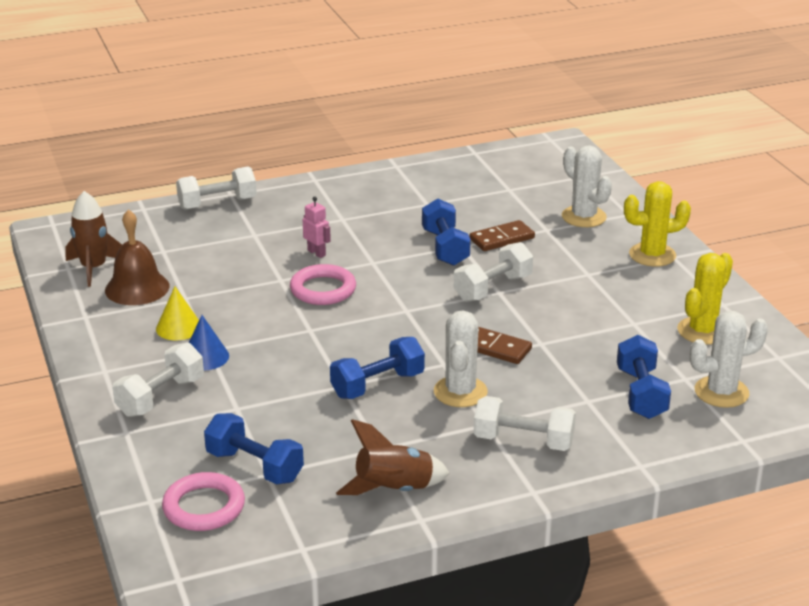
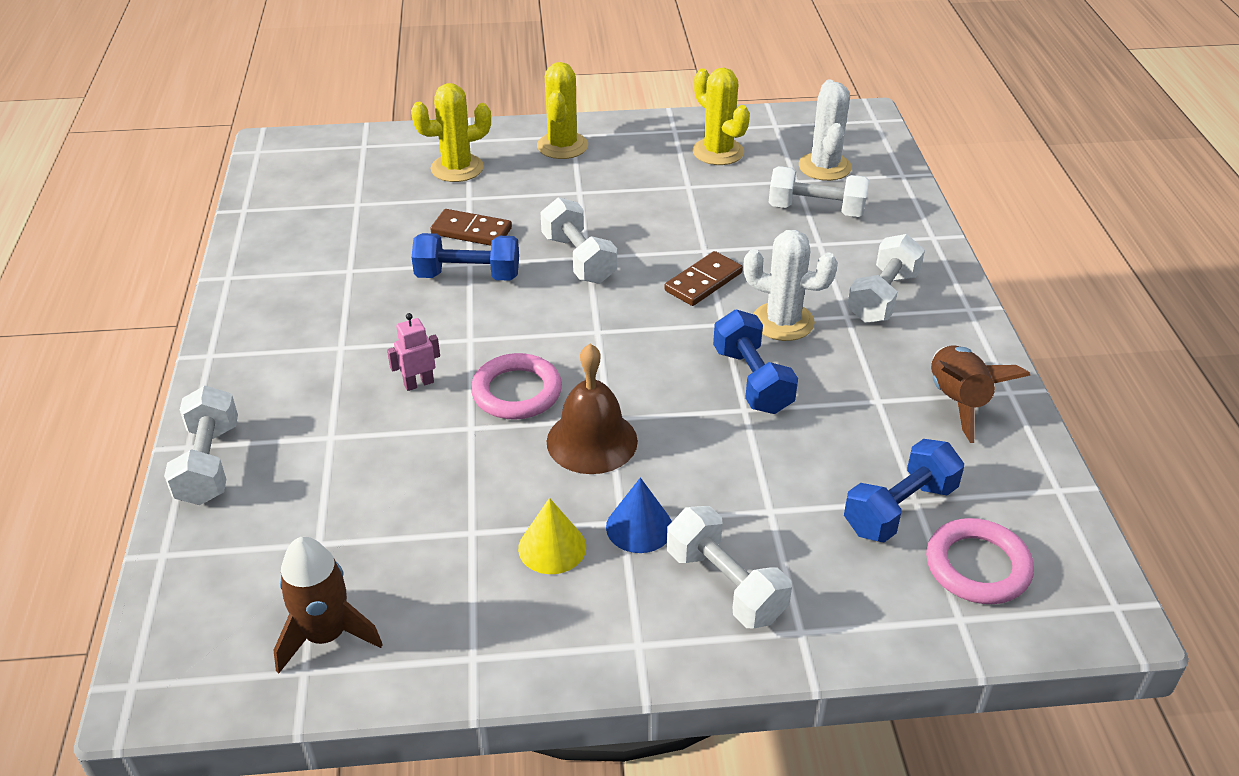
camera: 75 degrees left, 10 degrees up
brown bell [105,209,169,305] -> brown bell moved to [547,344,638,474]
brown domino [470,220,535,251] -> brown domino turned 60 degrees counterclockwise [431,209,512,246]
white cactus [562,145,612,227] -> yellow cactus [411,83,491,182]
blue dumbbell [617,335,671,419] -> white dumbbell [769,166,869,217]

